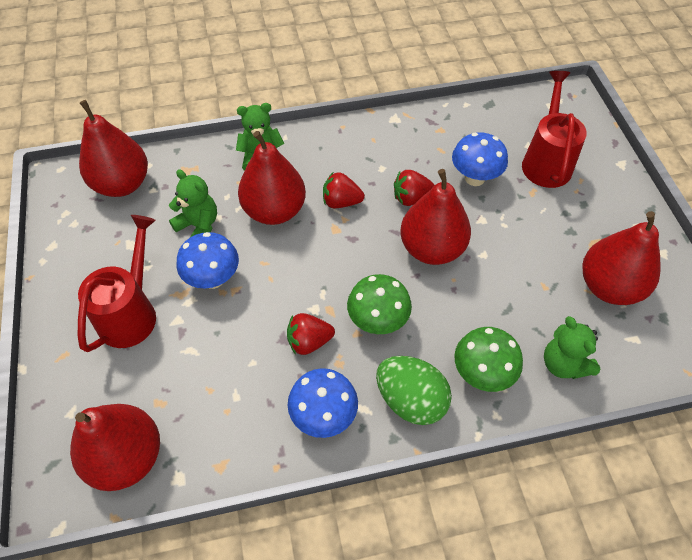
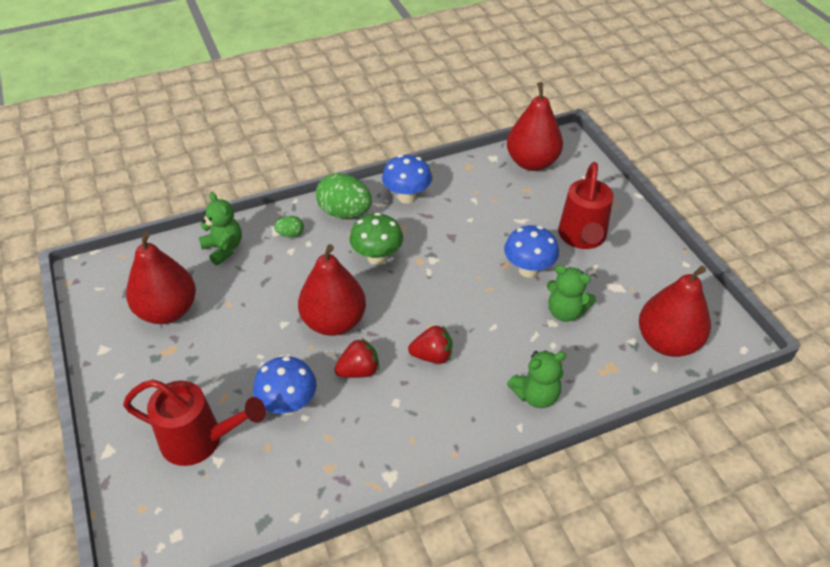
camera: 170 degrees right, 10 degrees down
red pear [238,131,306,225] -> none
red strawberry [287,313,335,355] -> none
green mushroom [454,327,523,392] -> green egg [274,216,304,238]
red watering can [522,71,587,188] -> red watering can turned 75 degrees counterclockwise [123,379,266,466]

